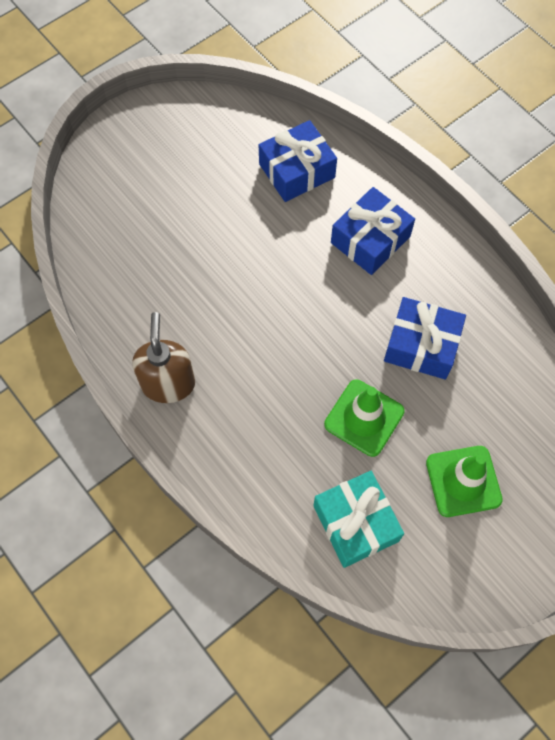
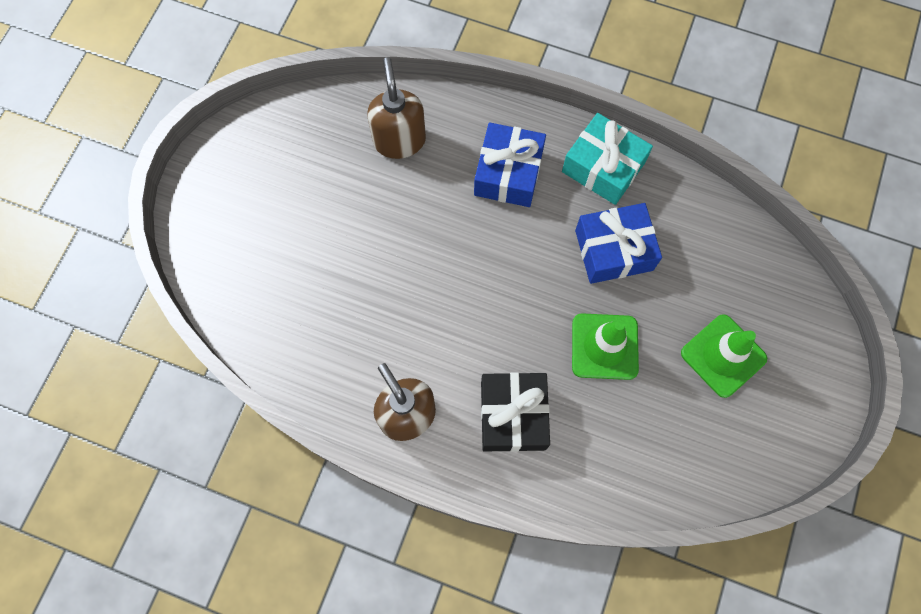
camera: 30 degrees left, 5 degrees up
blue gift [259,120,337,202] -> brown soap dispenser [367,57,426,159]
turquoise gift [313,471,404,568] -> turquoise gift moved to [562,113,653,205]
none -> black gift [481,372,550,452]

